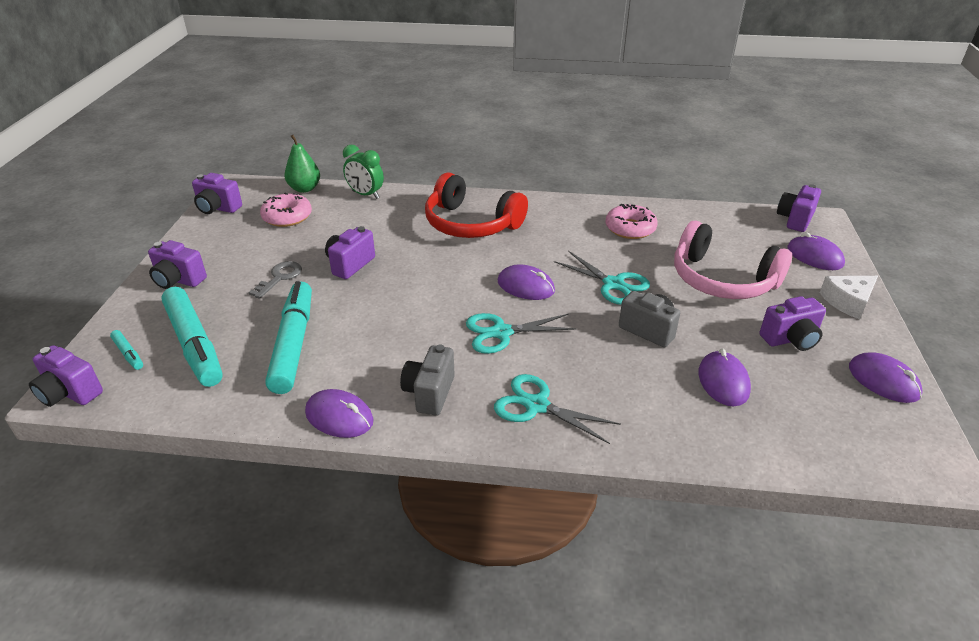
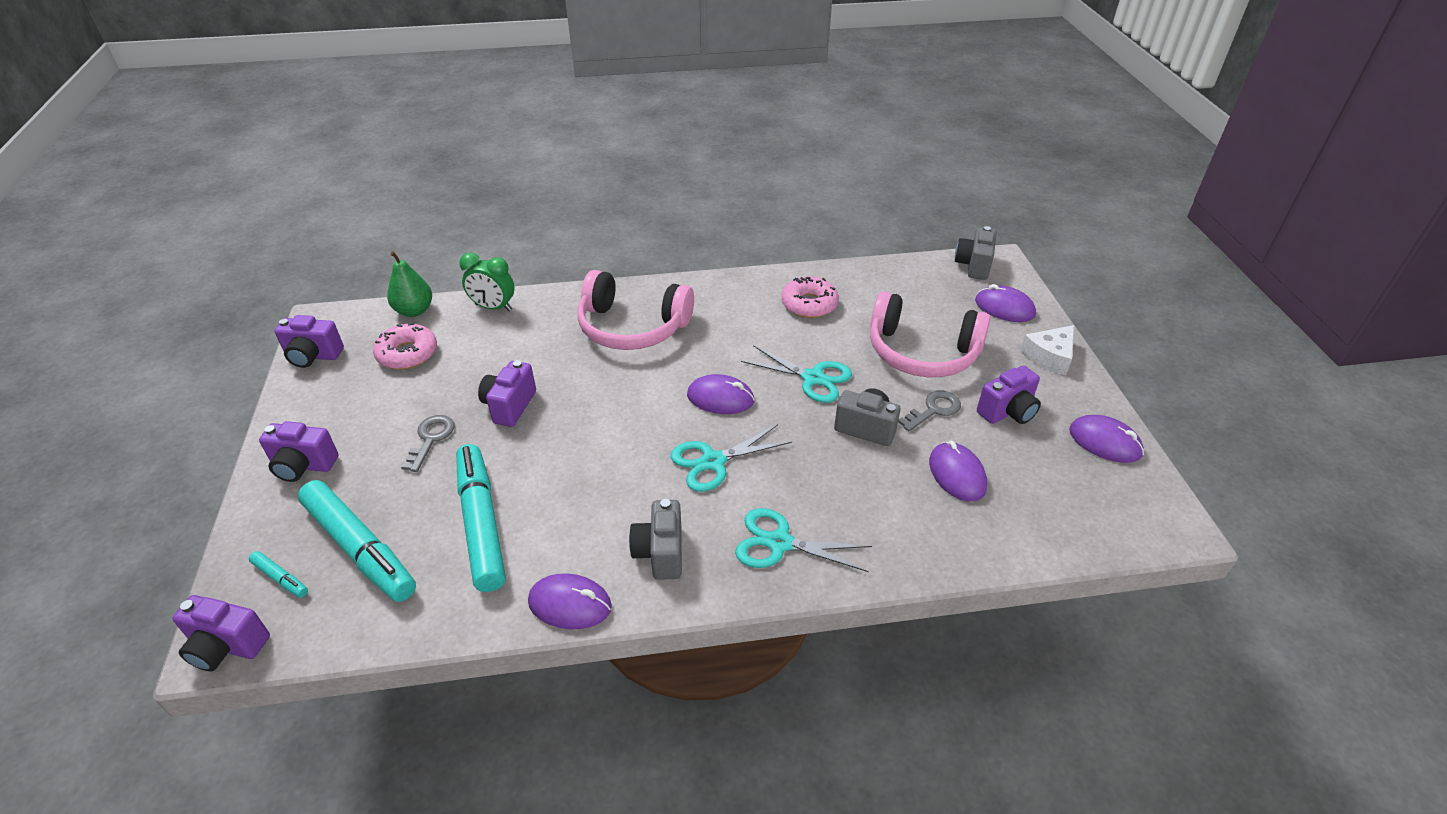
camera: 15 degrees left, 5 degrees up
red headphones [425,173,528,238] -> pink headphones [577,270,694,350]
purple camera [777,184,821,232] -> grey camera [955,226,997,280]
none -> grey key [898,391,961,431]

